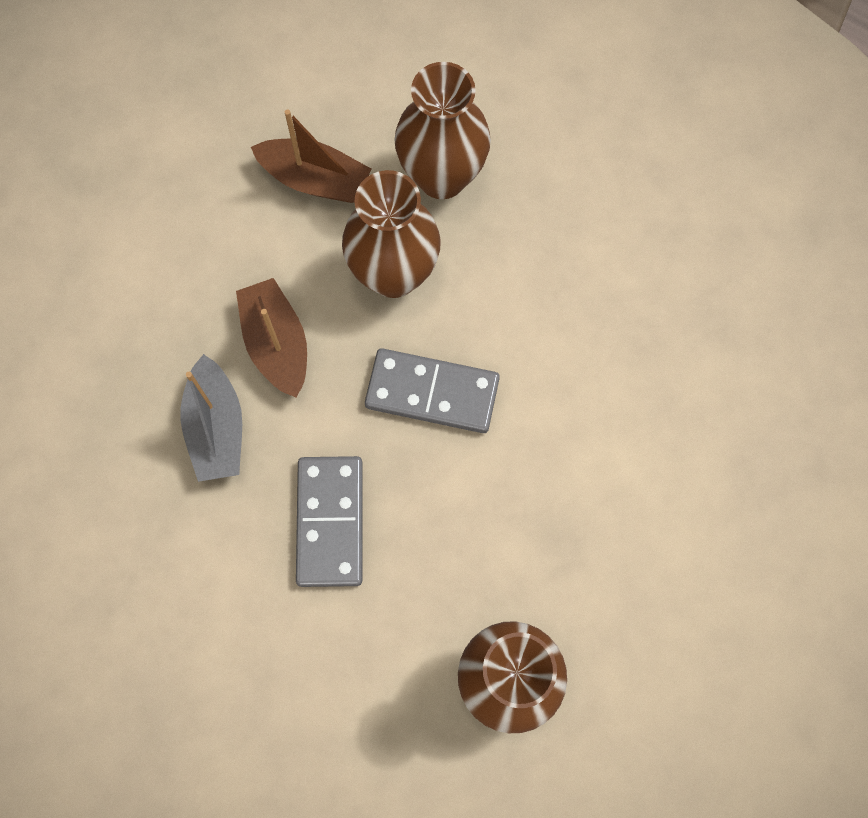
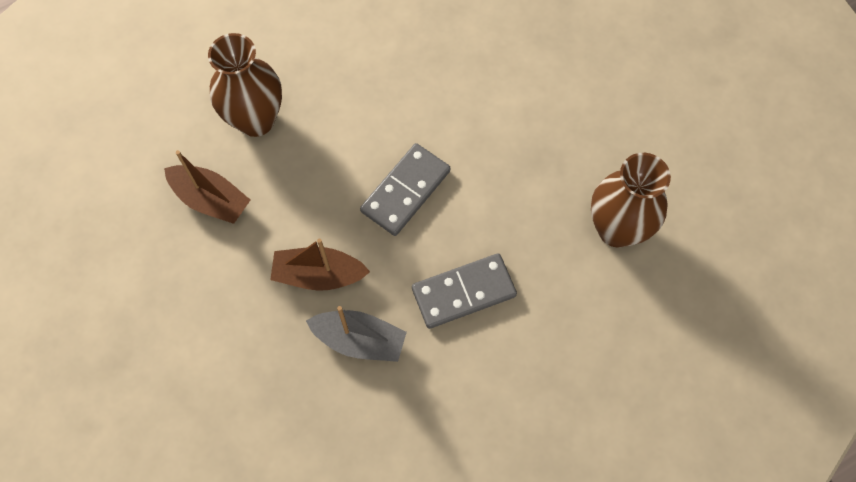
camera: 65 degrees left, 5 degrees down
brown boat [251,109,371,203] -> brown boat turned 75 degrees clockwise [164,150,250,224]
grey domino [296,456,363,587] -> grey domino turned 45 degrees counterclockwise [412,253,517,329]
brown vase [342,170,441,298] -> none

